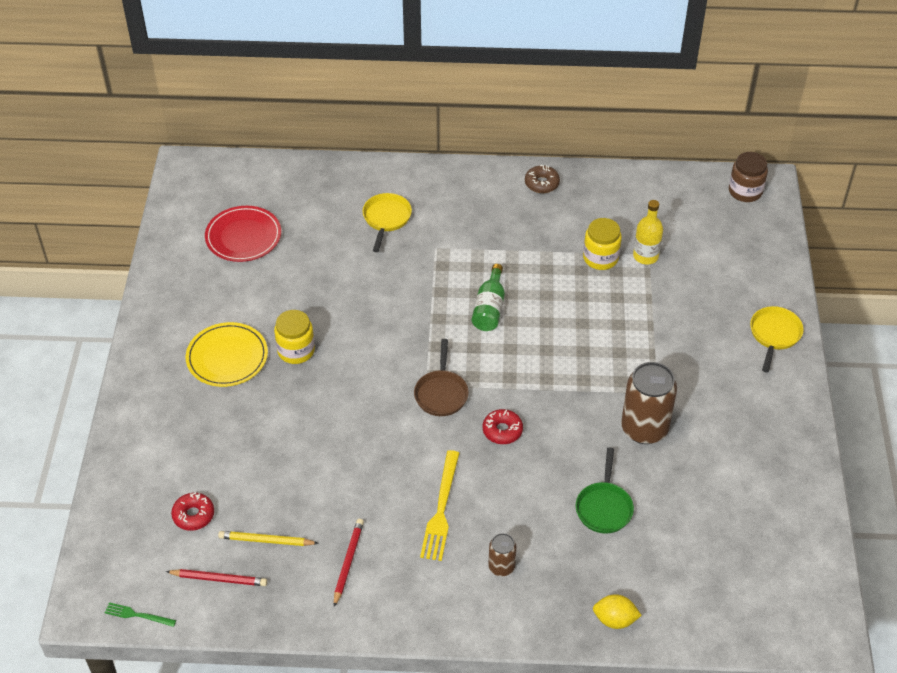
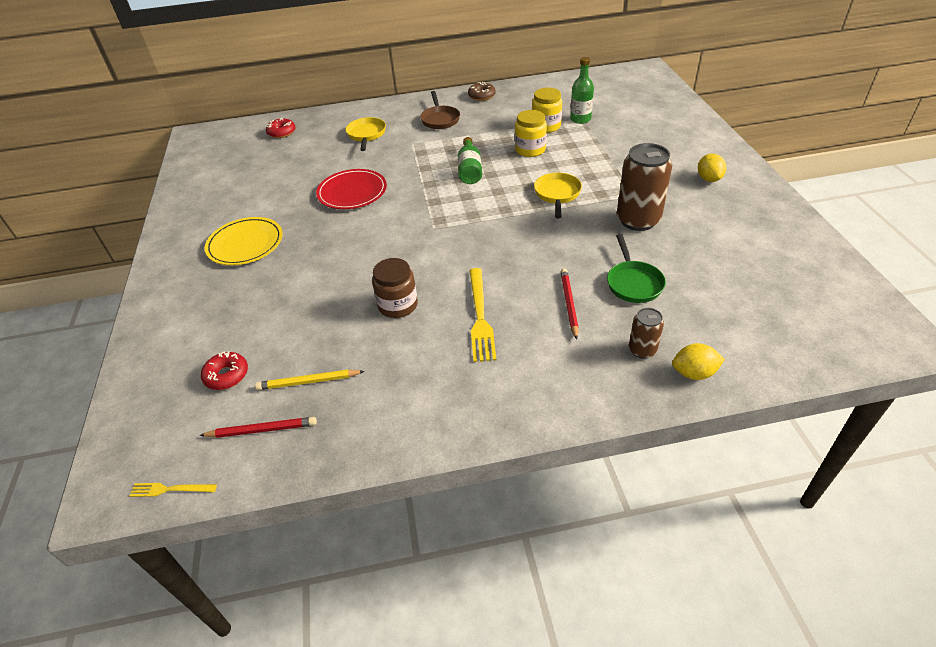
camera: 10 degrees left, 5 degrees down
green fork [105,602,176,627] -> yellow fork [129,483,217,497]
red plate [205,206,281,262] -> red plate moved to [316,169,387,209]
yellow jar [274,310,315,364] -> yellow jar moved to [515,110,547,157]
red pencil [334,519,364,607] -> red pencil moved to [560,268,579,340]
brown pan [414,339,469,416] -> brown pan moved to [420,91,460,129]
red donut [483,409,523,444] -> red donut moved to [266,118,295,138]
brown can [488,533,516,576] -> brown can moved to [629,308,664,359]
yellow bottle [633,200,663,265] -> green bottle [570,57,594,124]
brown jar [729,152,768,202] -> brown jar moved to [372,258,418,318]
yellow pan [750,306,804,373] -> yellow pan moved to [534,172,582,218]
none -> yellow lemon [698,154,726,182]

